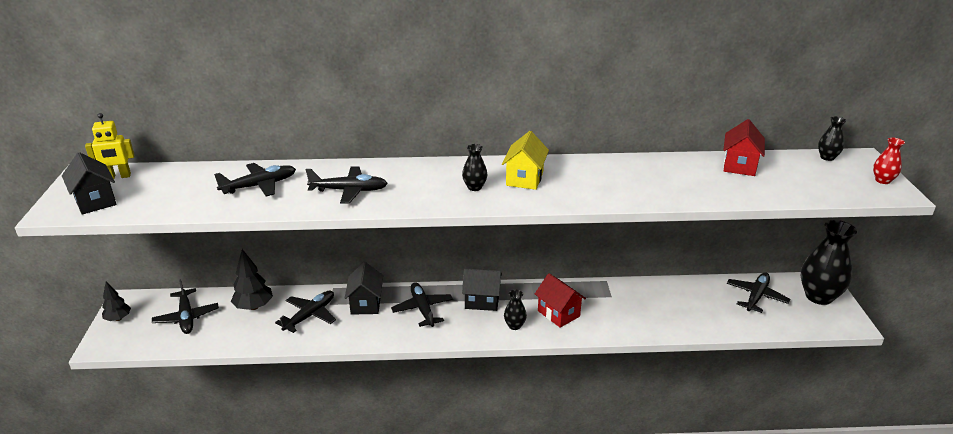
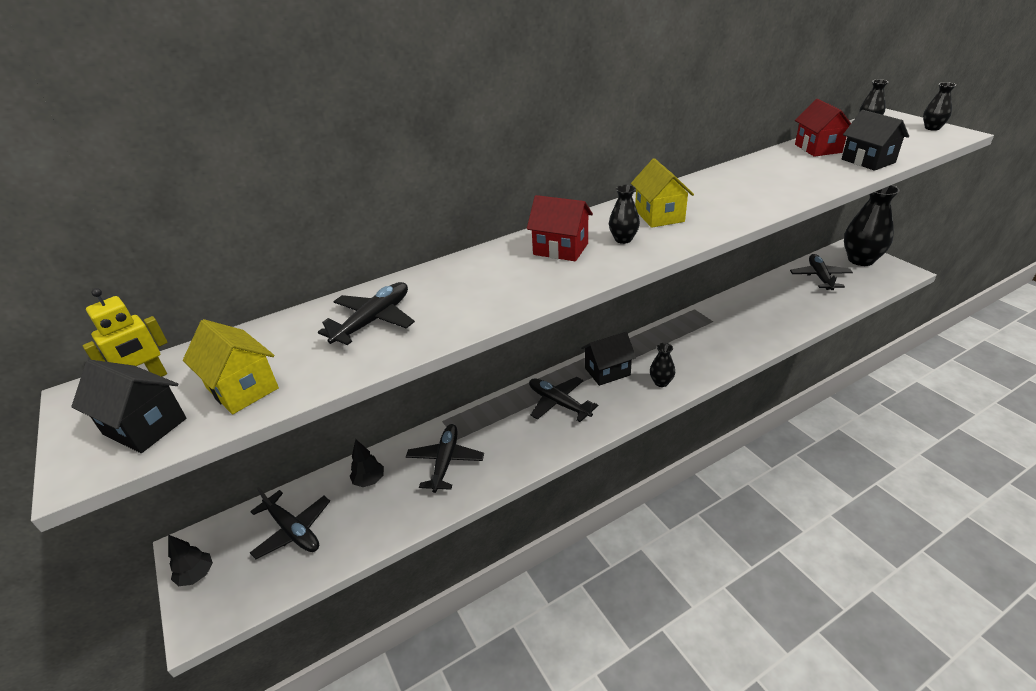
camera: 25 degrees left, 5 degrees up
black tree [231,249,273,310] -> black tree [350,439,384,487], size x0.66
black plane [306,166,388,204] -> none
black house [345,262,383,315] -> black house moved to [842,110,909,171]
red house [535,273,586,328] -> red house moved to [527,195,593,261]
red vase [873,138,905,184] -> black vase [923,82,956,131]
none -> yellow house [183,319,279,414]

